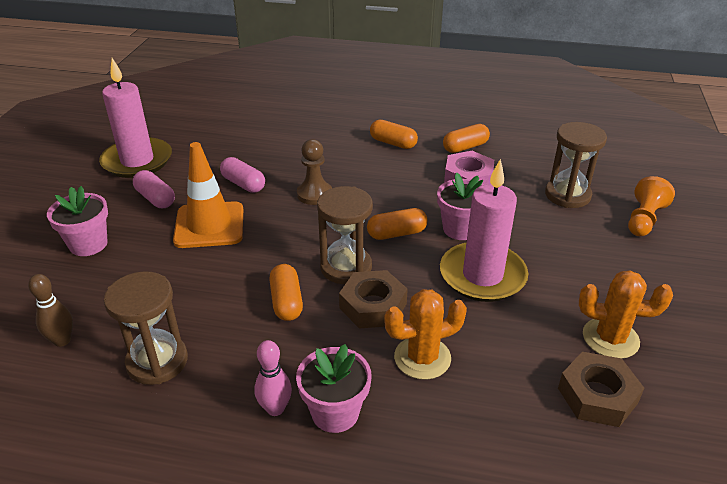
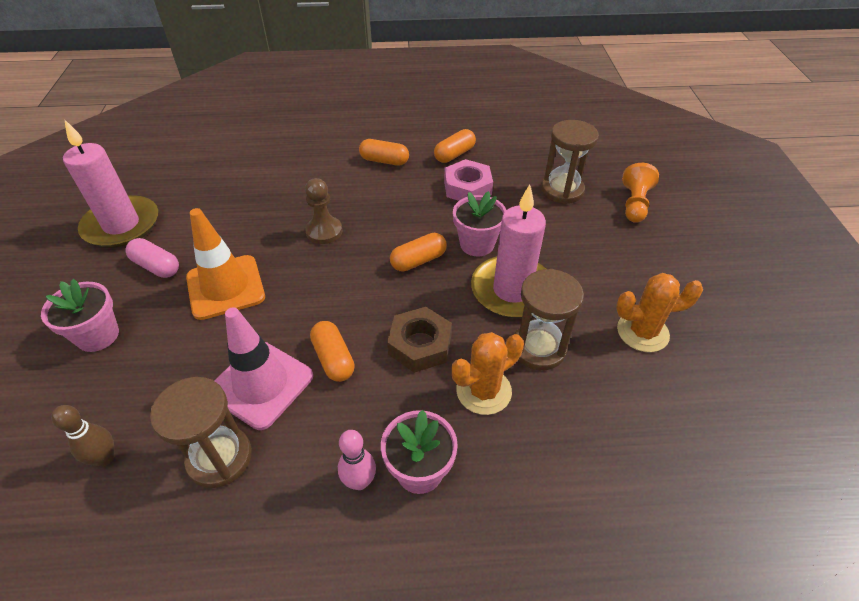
camera: 15 degrees left, 10 degrees up
pink capsule [220,157,265,193] -> none
brown hourglass [317,186,373,284] -> brown hourglass moved to [514,269,584,370]
brown nut [558,352,644,427] -> none
none -> pink traffic cone [214,307,313,430]

